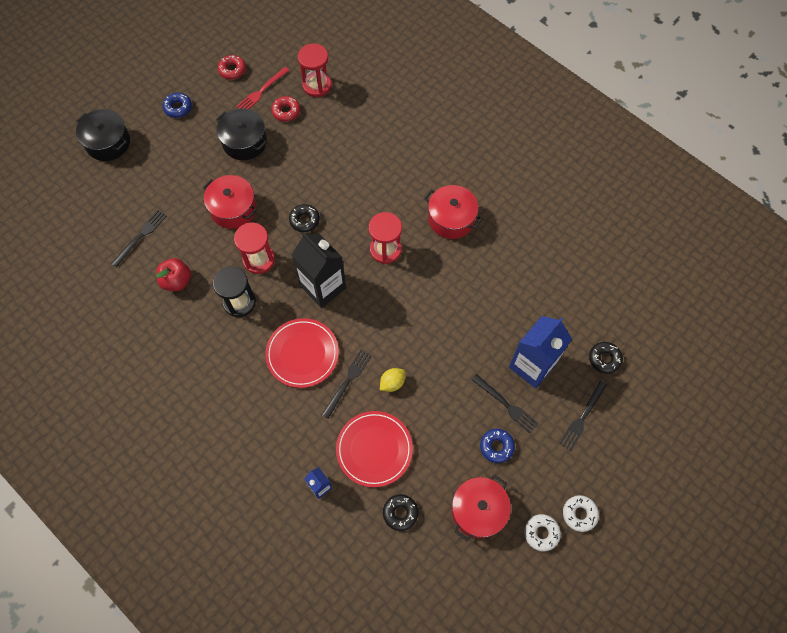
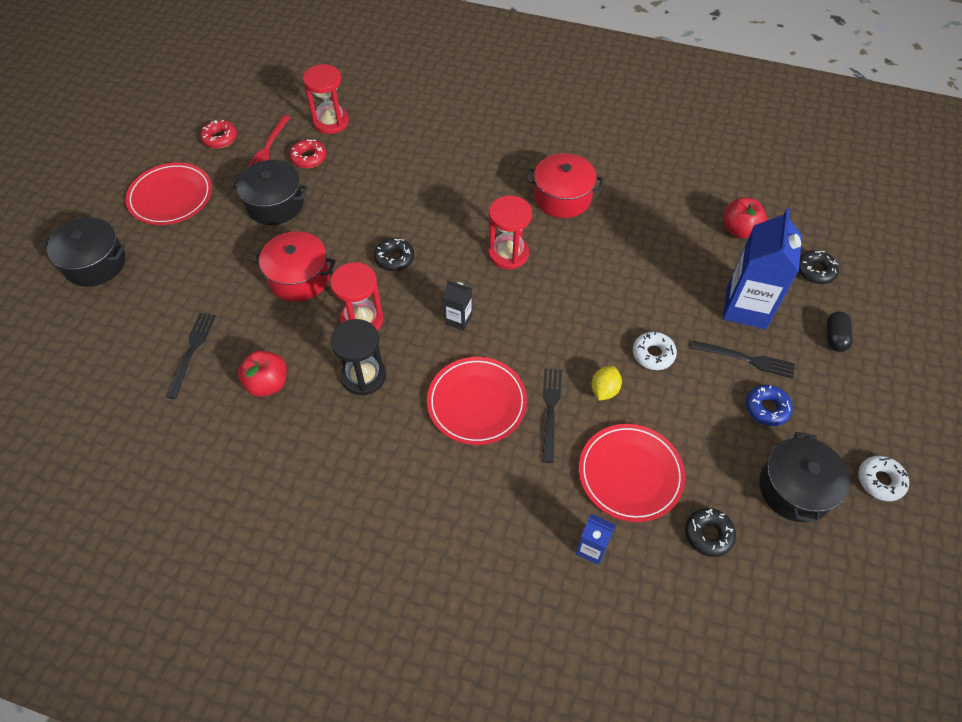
camera: 25 degrees left, 10 degrees down
blue donut [163,92,192,118] -> red plate [126,163,212,225]
black carton [292,232,346,308] -> black carton [443,280,472,331], size x0.48
red pot [452,474,511,541] -> black pot [759,432,850,523]
black fork [560,381,607,451] -> black capsule [827,311,853,352]
white donut [563,495,599,532] -> white donut moved to [633,332,677,370]
none -> red apple [723,198,767,239]

